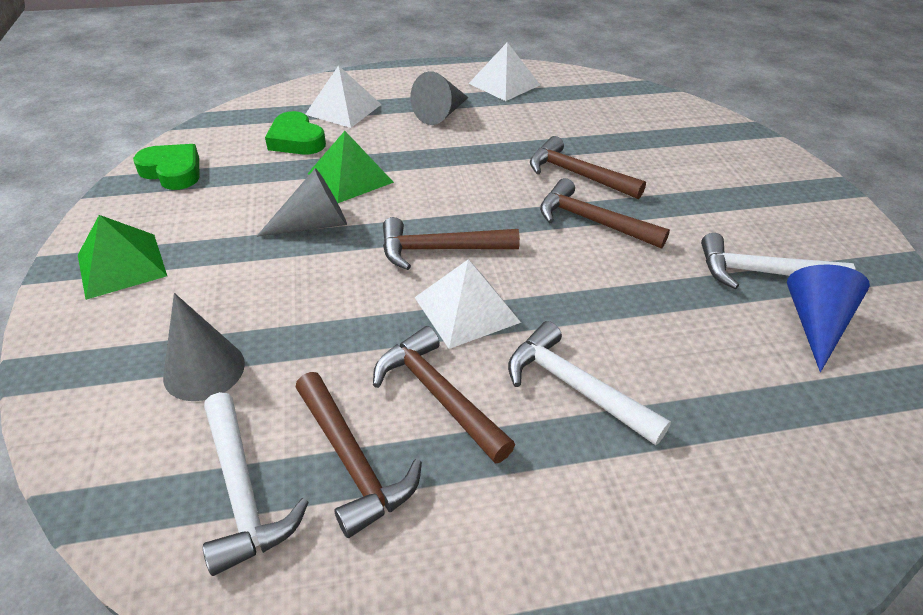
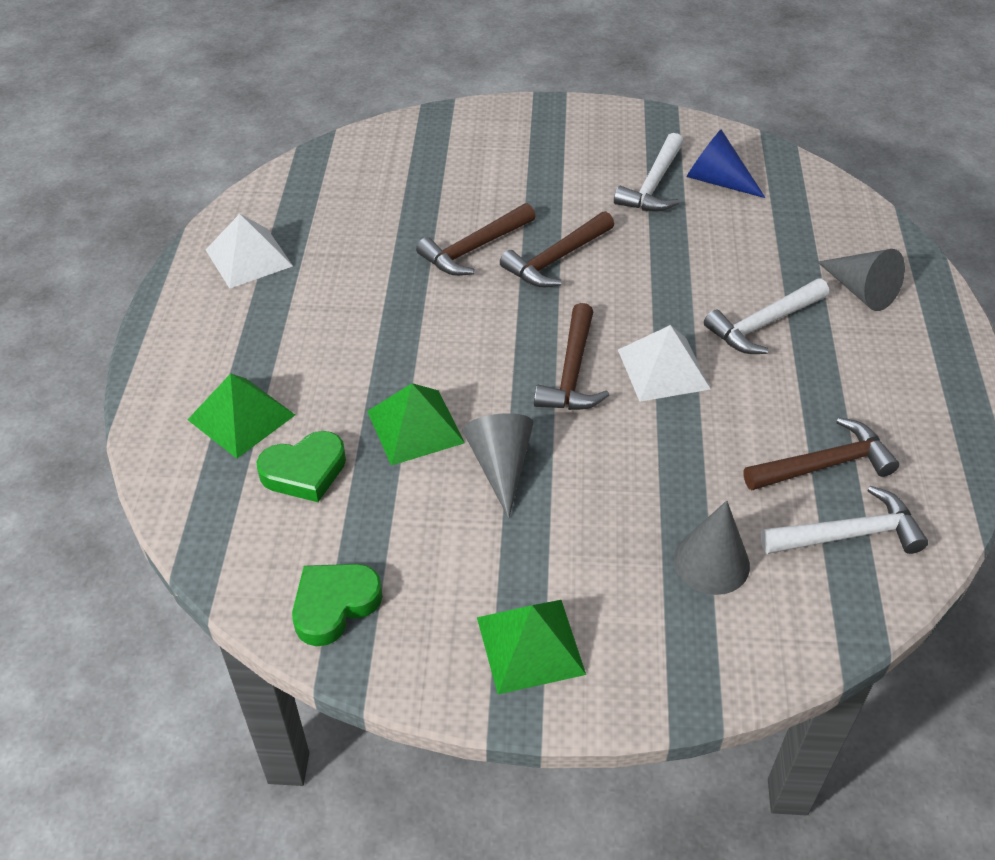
camera: 75 degrees left, 5 degrees up
white pyramid [305,65,382,128] -> green pyramid [187,373,295,459]
brown hammer [373,326,515,464] -> none
grey cone [410,71,468,125] -> grey cone moved to [818,249,905,311]

